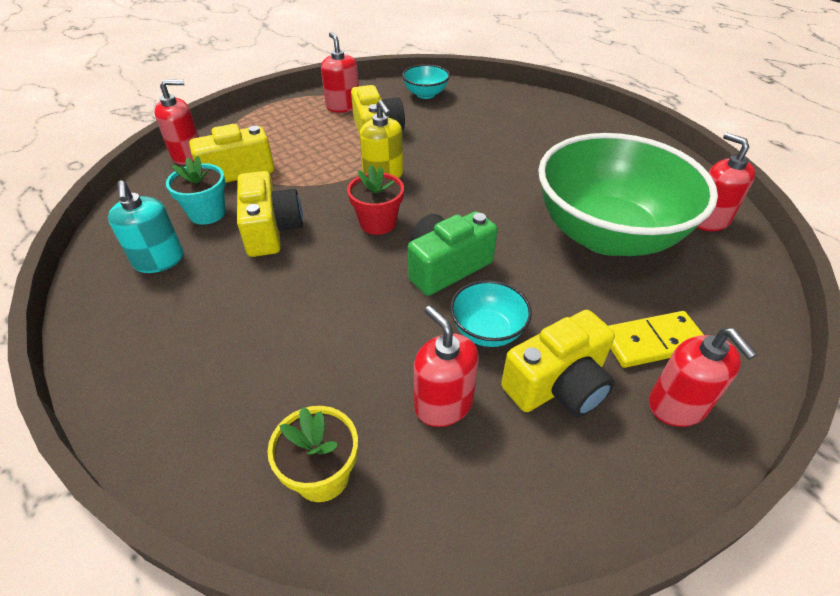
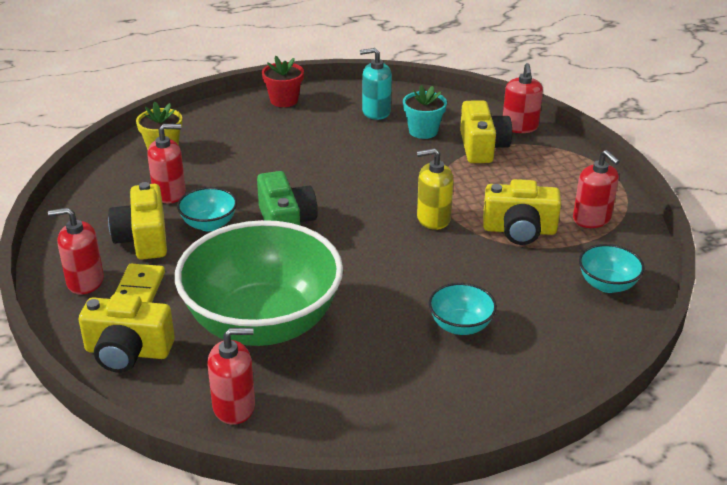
camera: 110 degrees right, 10 degrees down
yellow camera [237,171,303,257] -> yellow camera moved to [79,294,175,373]
red soap dispenser [321,32,359,113] -> red soap dispenser turned 60 degrees clockwise [573,150,620,228]
red flower pot [347,165,404,235] -> red flower pot moved to [262,56,304,107]
none -> turquoise bowl [429,283,497,335]

